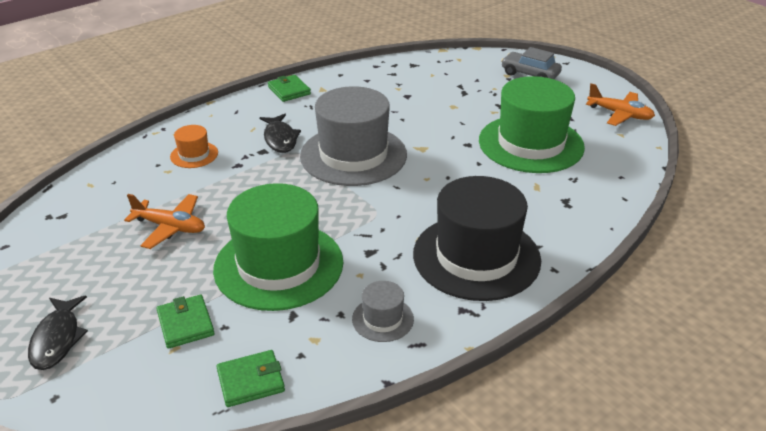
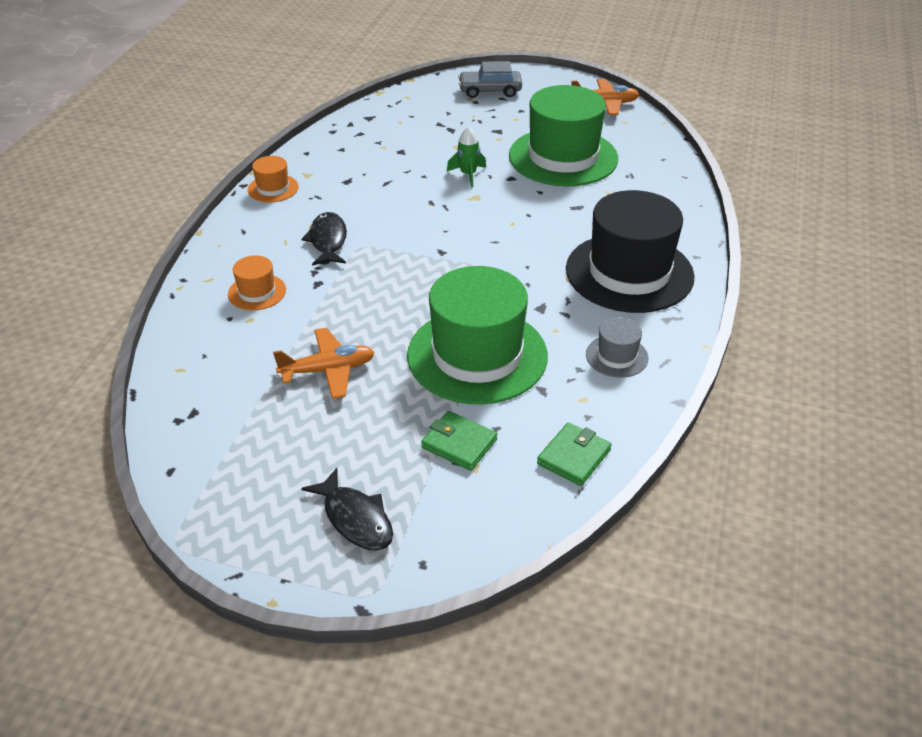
camera: 35 degrees left, 5 degrees up
black fish [260,114,301,153] -> black fish turned 135 degrees counterclockwise [302,212,347,266]
green wallet [268,75,311,102] -> orange hat [248,156,299,202]
grey hat [300,86,407,186] -> none
none -> green rocket [447,126,486,188]

